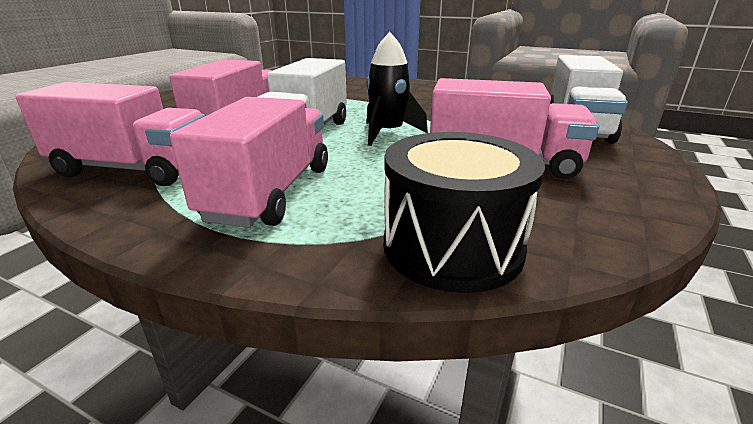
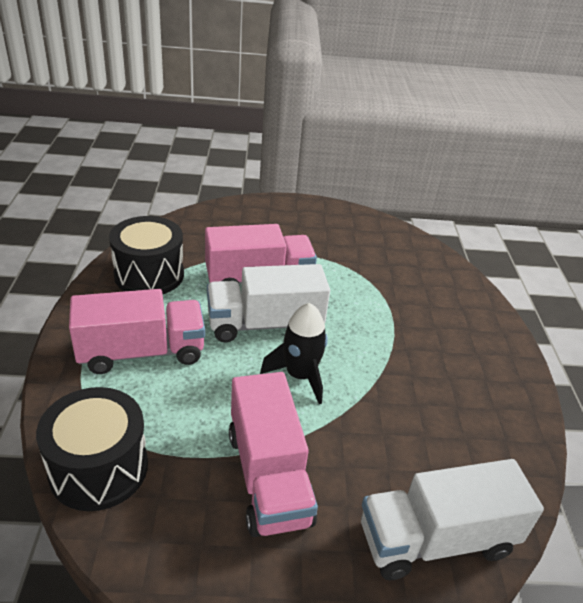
camera: 60 degrees right, 10 degrees up
pink truck [16,82,205,186] -> black drum [109,216,184,294]

